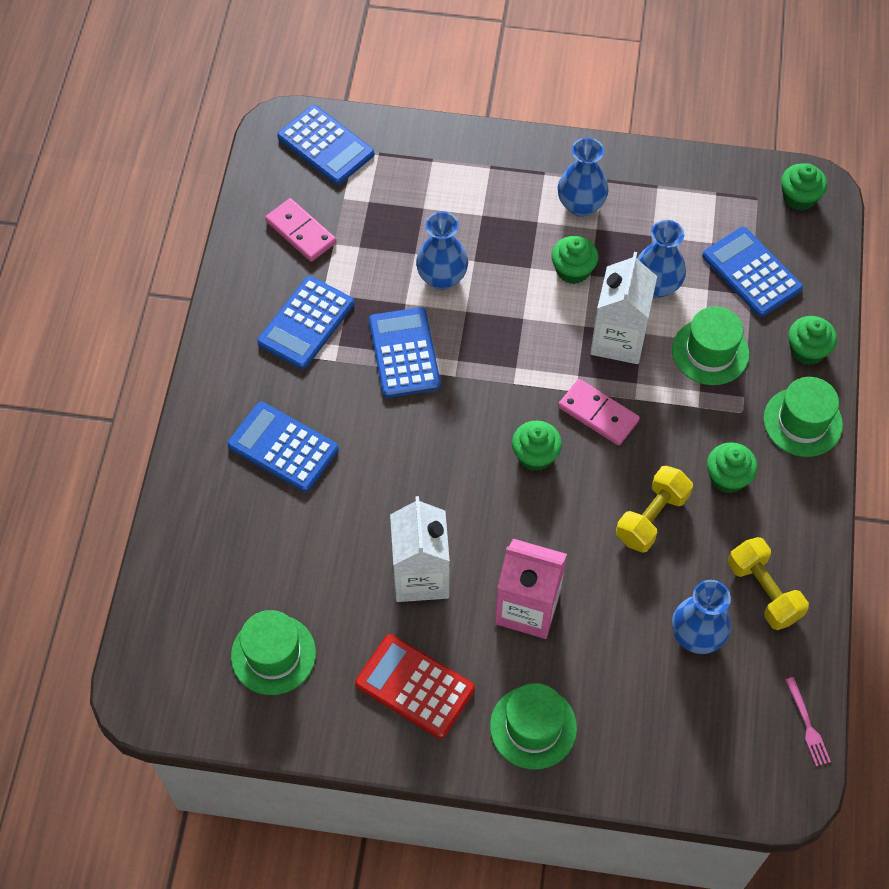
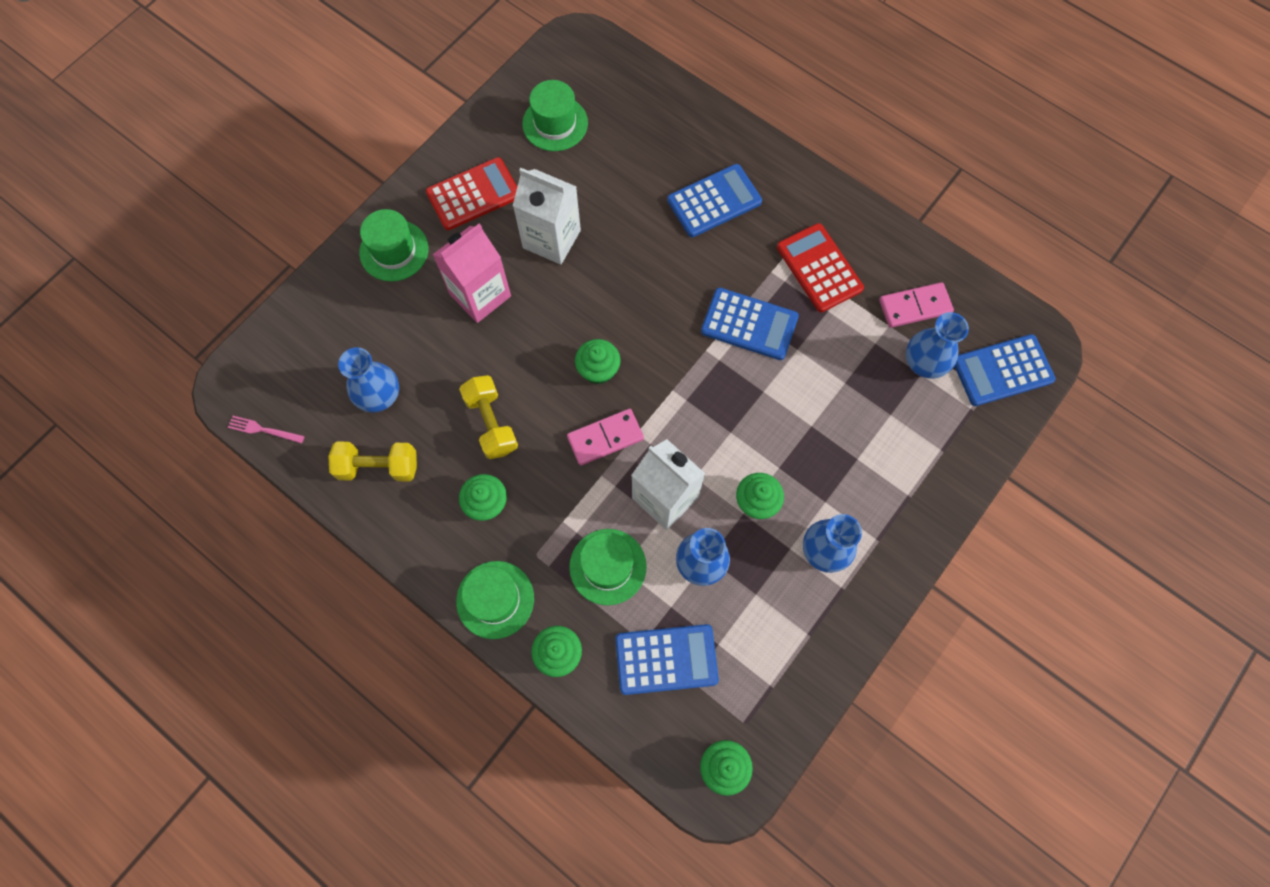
camera: 120 degrees right, 10 degrees up
blue calculator [257,276,354,369] -> red calculator [777,223,864,312]
blue vase [416,211,468,290] -> blue vase moved to [906,312,969,379]

